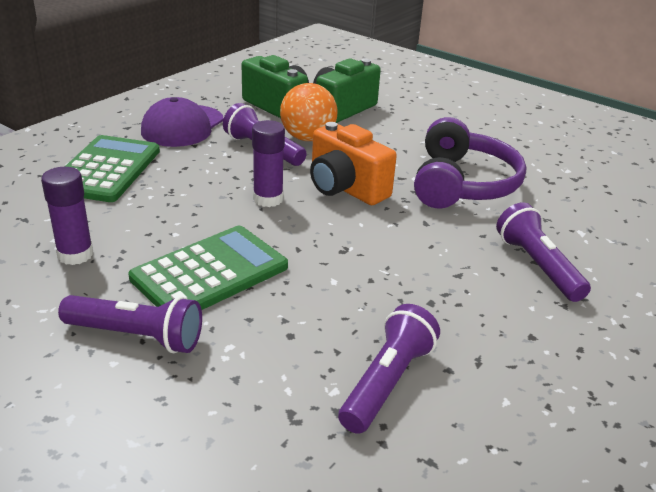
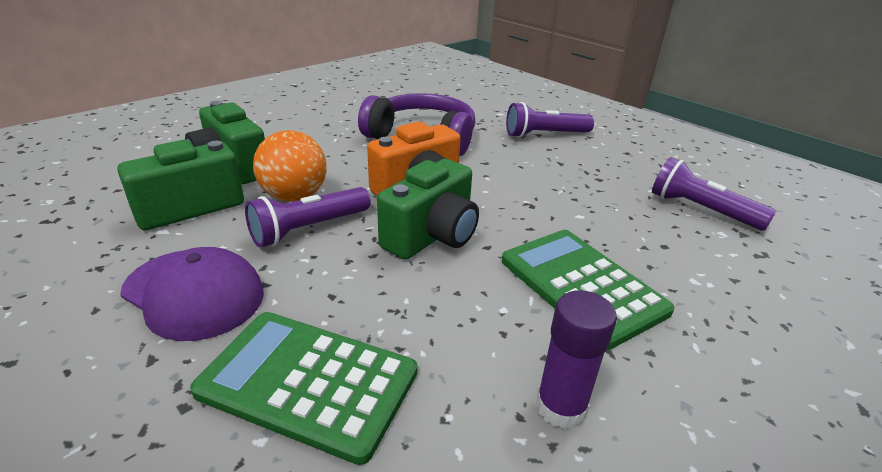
camera: 80 degrees left, 0 degrees up
purple flashlight [58,295,202,353] -> none
purple glue stick [252,120,285,207] -> green camera [377,159,479,260]

